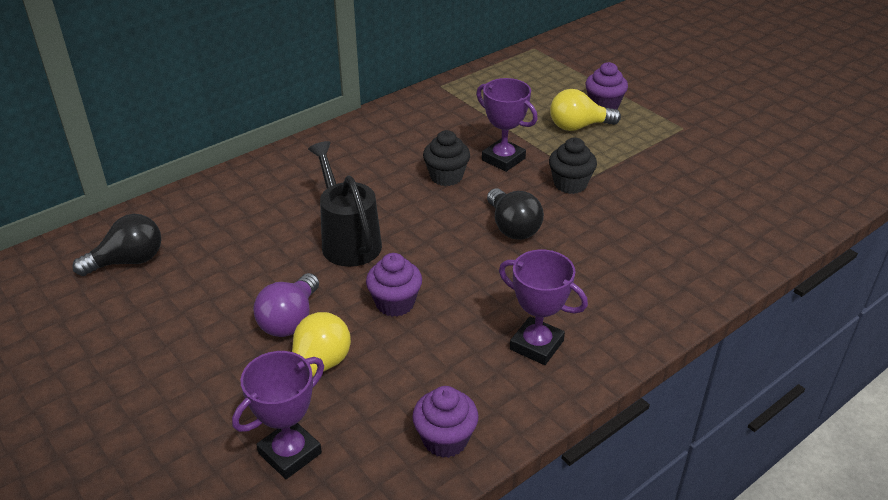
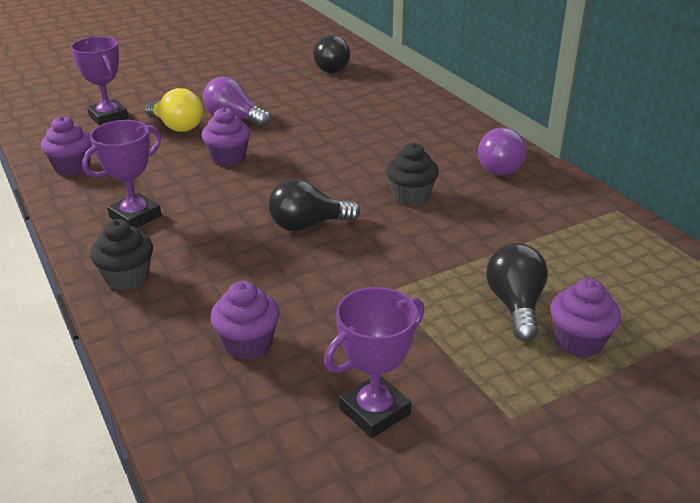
camera: 100 degrees right, 5 degrees down
black watering can [308,141,382,267] -> none
purple trophy [476,78,538,172] -> purple trophy moved to [324,287,425,438]
black cupcake [549,138,597,194] -> black cupcake moved to [90,219,153,291]
yellow light bulb [550,89,621,131] -> black light bulb [486,243,548,341]
none -> purple cupcake [210,281,279,360]
none -> purple light bulb [478,128,527,176]

